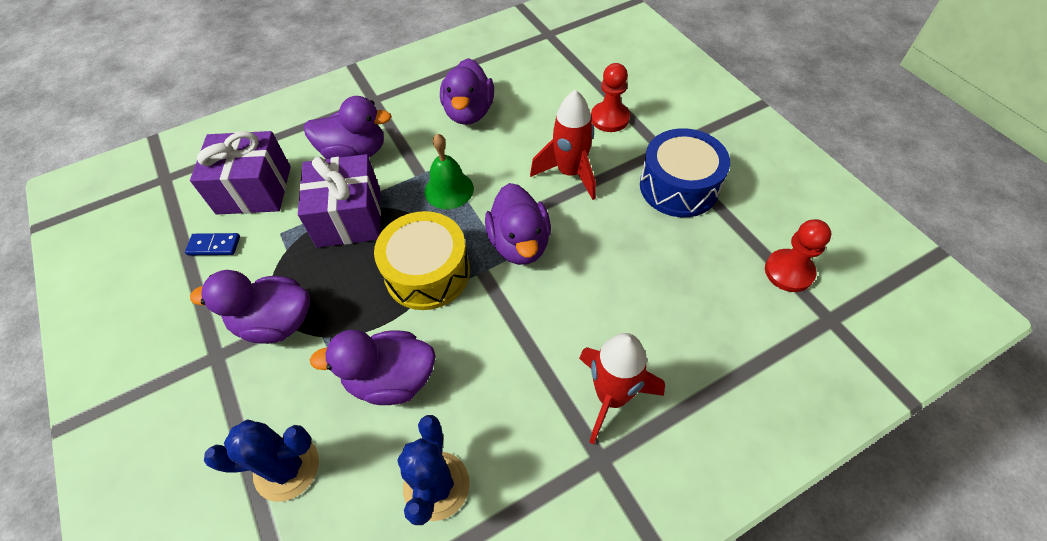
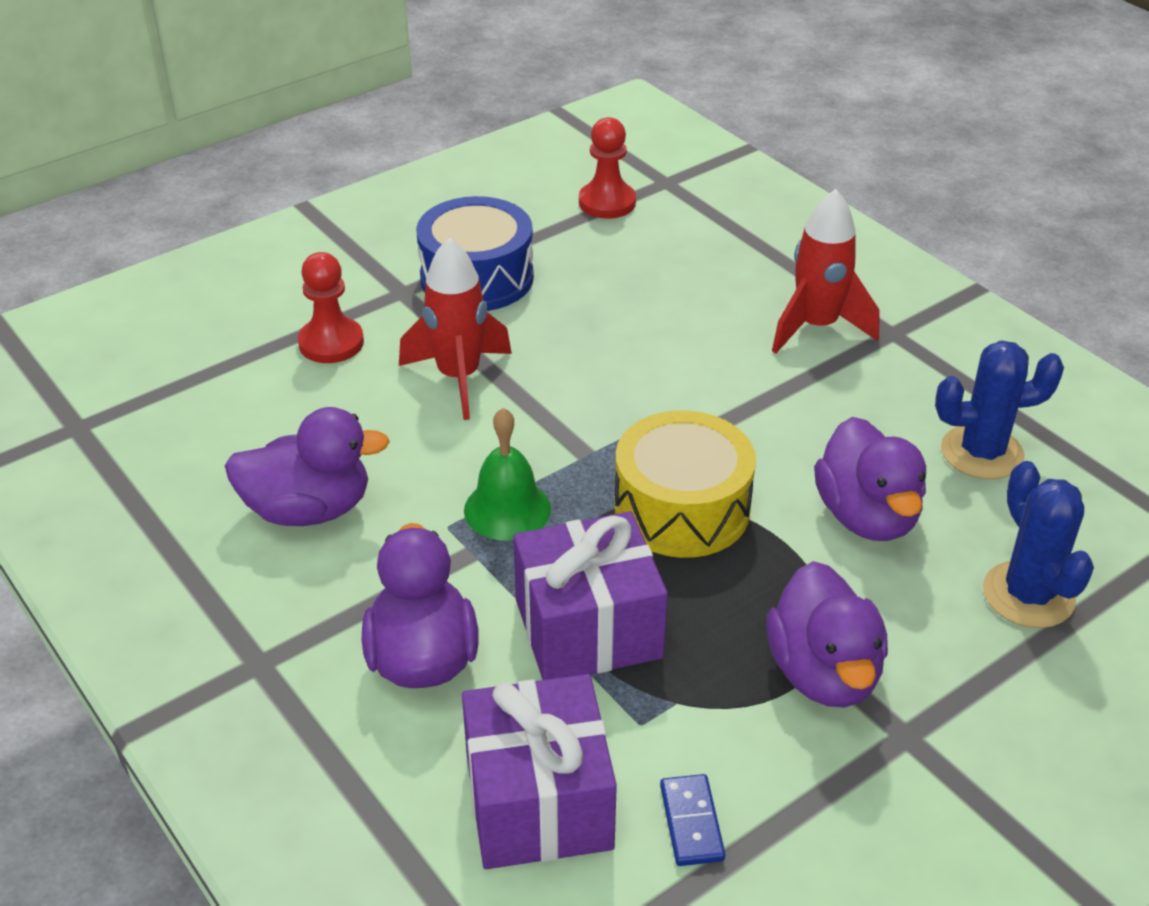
camera: 100 degrees left, 15 degrees down
purple duck [485,183,551,265] -> none

